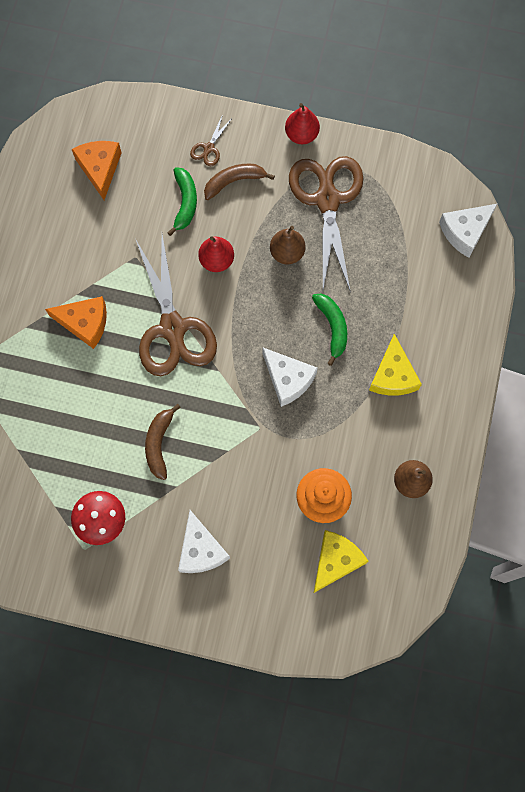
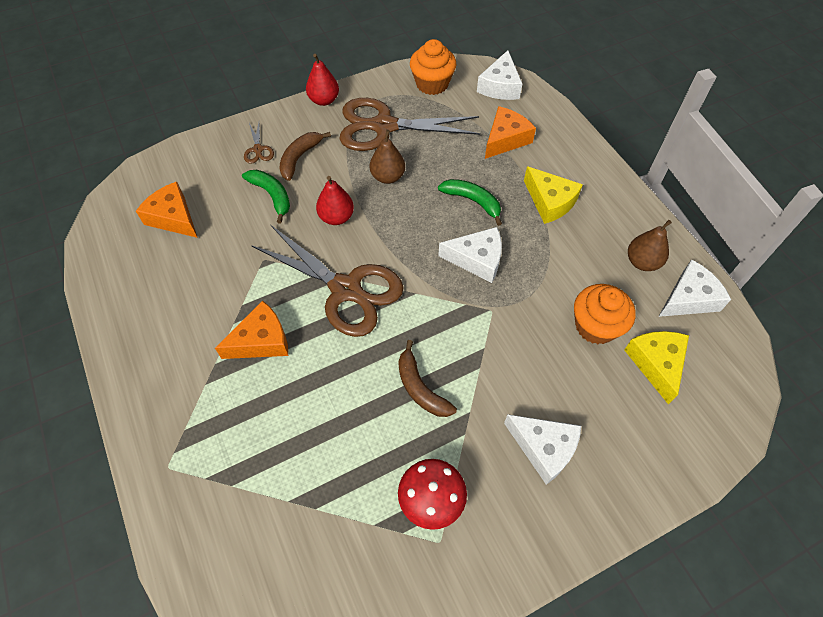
camera: 40 degrees left, 15 degrees down
brown scissors [289,156,364,292] -> brown scissors turned 45 degrees counterclockwise [340,98,480,151]
none -> orange cupcake [410,39,456,95]
none -> orange cheese [485,106,536,159]
none -> white cheese [658,259,731,317]

